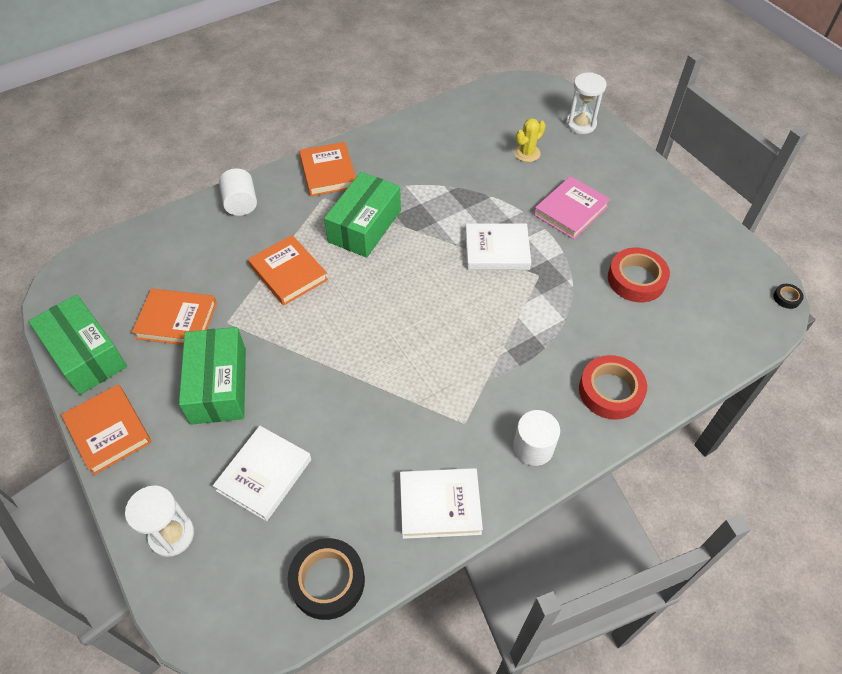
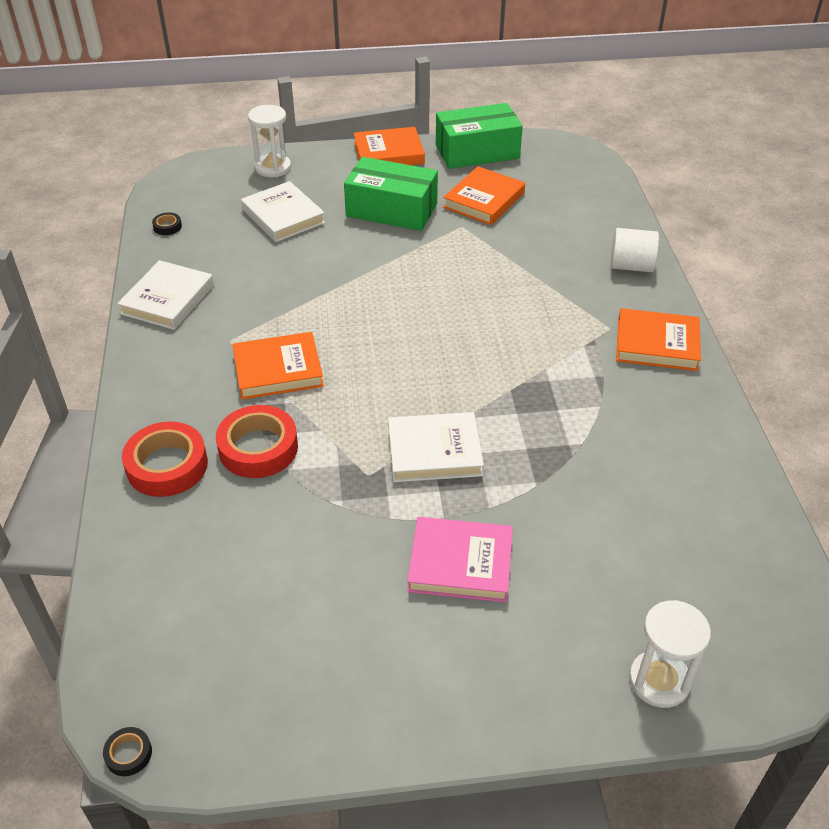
camera: 115 degrees right, 10 degrees down
orange book [248,235,328,306] -> orange book moved to [232,332,324,400]
black tape [287,538,365,620] -> black tape [152,212,182,235], size x0.45
green box [324,172,401,258] -> none
white book [465,224,531,270] -> white book turned 60 degrees clockwise [388,412,484,482]
white cylinder [513,410,560,466] -> none
yellow cactus [514,118,546,162] -> none
pink book [534,176,610,239] -> pink book turned 60 degrees counterclockwise [407,517,513,602]
red tape [608,248,670,302] -> red tape moved to [216,405,298,478]

